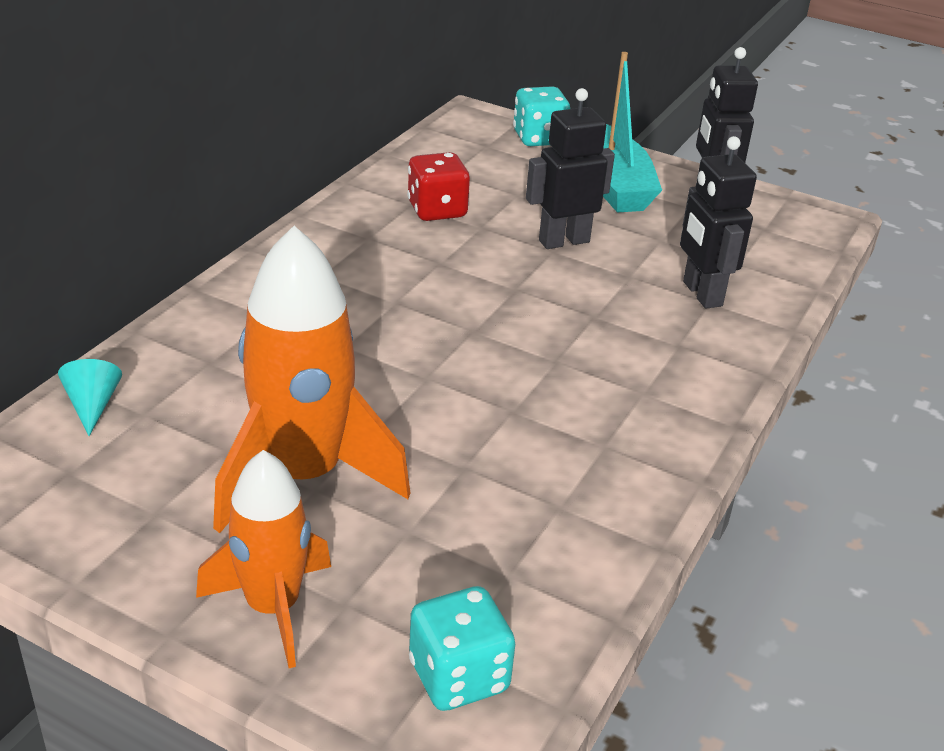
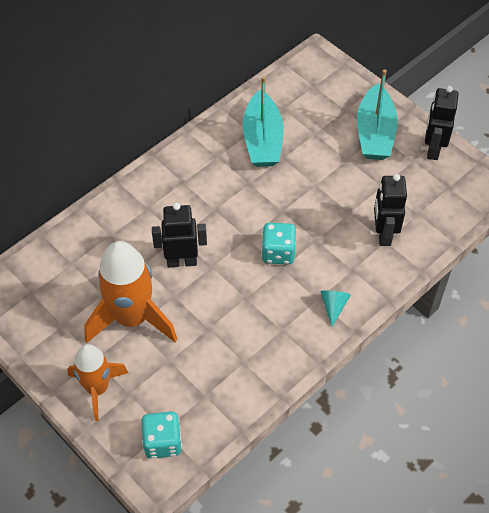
camera: 20 degrees right, 20 degrees up
turquoise cone [58,359,122,436] -> turquoise cone moved to [321,291,351,327]
red dice [407,152,470,221] -> turquoise boat [242,76,284,167]
turquoise dice [513,86,570,146] -> turquoise dice moved to [261,223,296,265]
black robot [526,88,615,249] -> black robot moved to [152,203,207,267]

